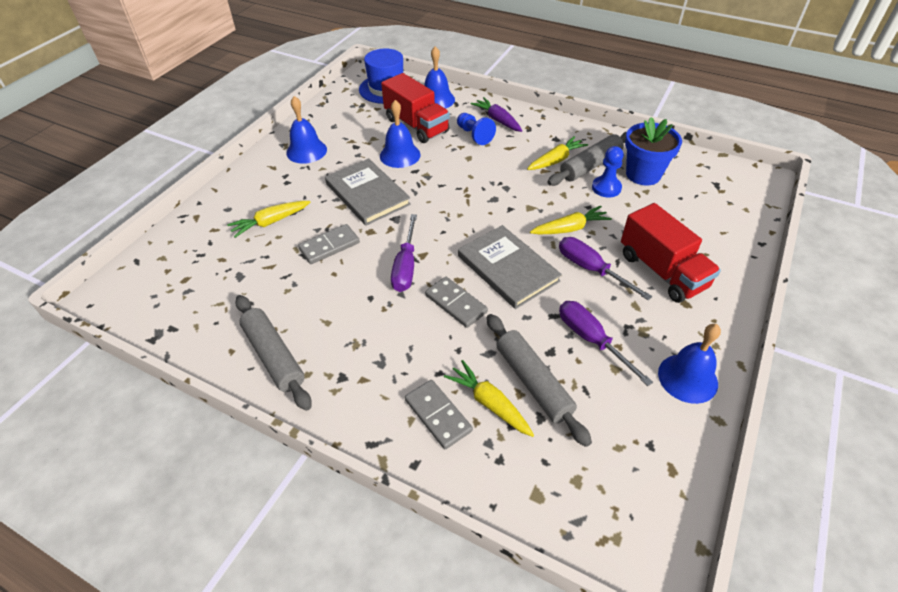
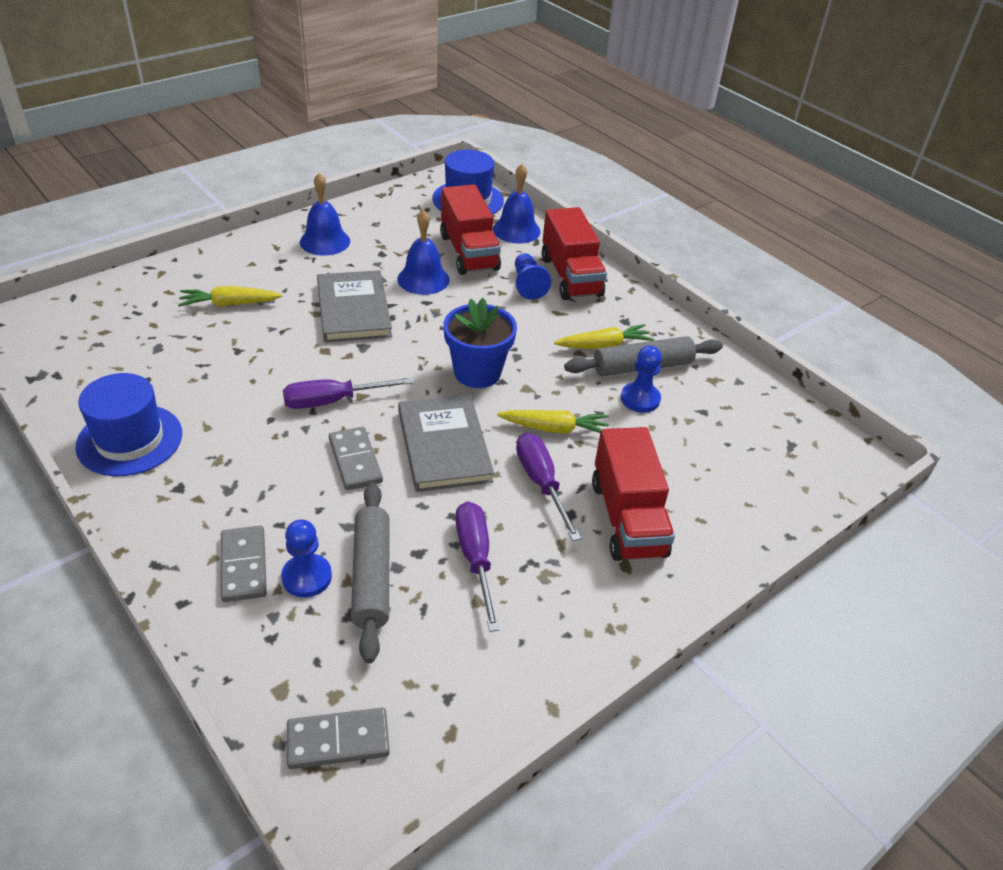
camera: 20 degrees right, 5 degrees down
grey rolling pin [235,295,312,411] -> blue hat [75,373,182,476]
grey domino [298,224,360,264] -> grey domino moved to [287,708,390,769]
purple screwdriver [391,214,417,292] -> purple screwdriver turned 45 degrees clockwise [283,377,415,409]
yellow carrot [444,360,534,437] -> blue pawn [281,519,332,598]
purple carrot [470,97,522,132] -> red truck [542,207,607,300]
blue flower pot [625,117,682,185] -> blue flower pot moved to [444,298,517,388]
blue bell [658,324,721,404] -> none

